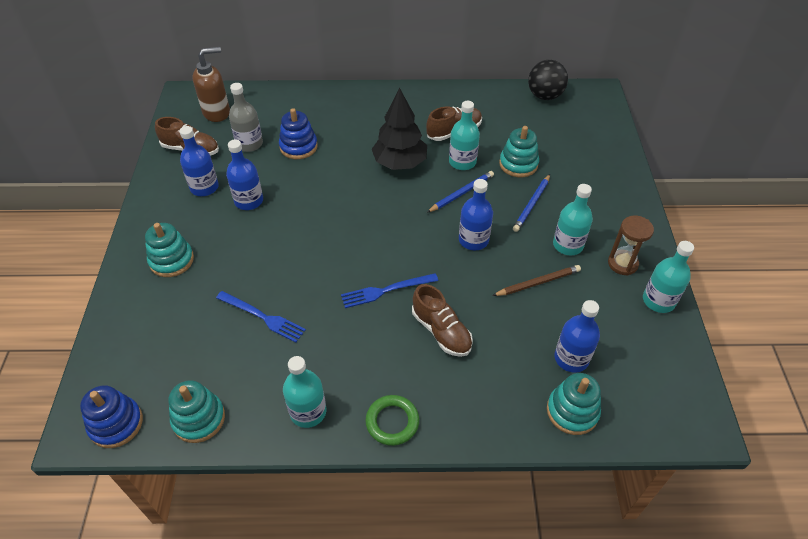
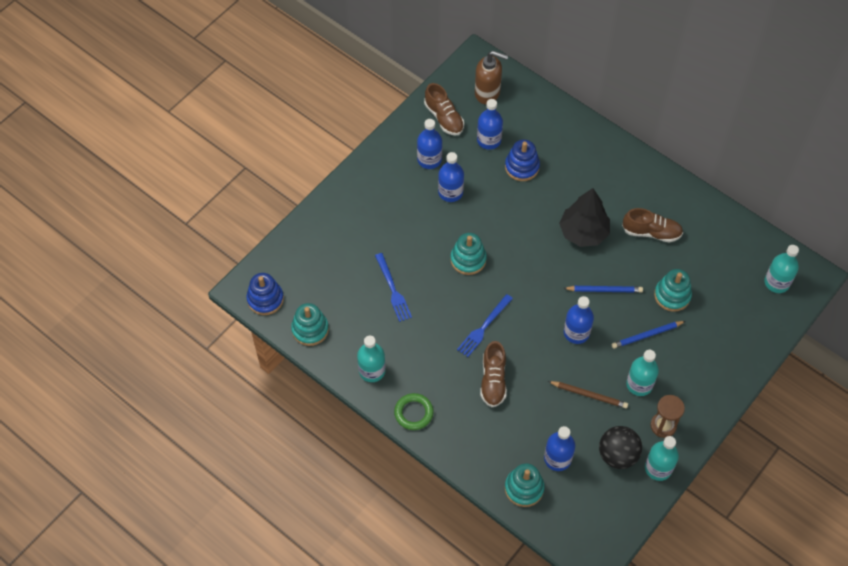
camera: 40 degrees right, 10 degrees up
turquoise stacking toy [145,223,194,277] -> turquoise stacking toy moved to [450,233,487,275]
grey bottle [229,83,263,152] -> blue bottle [477,99,503,150]
blue fork [341,273,438,308] -> blue fork turned 75 degrees counterclockwise [457,294,513,357]
turquoise bottle [449,101,480,170] -> turquoise bottle moved to [764,245,799,293]
black ball [528,60,568,100] -> black ball moved to [599,426,642,469]

